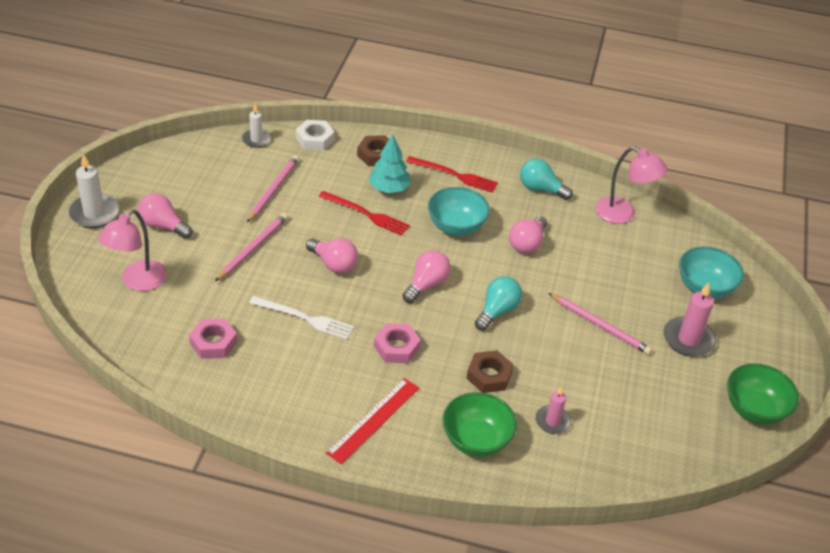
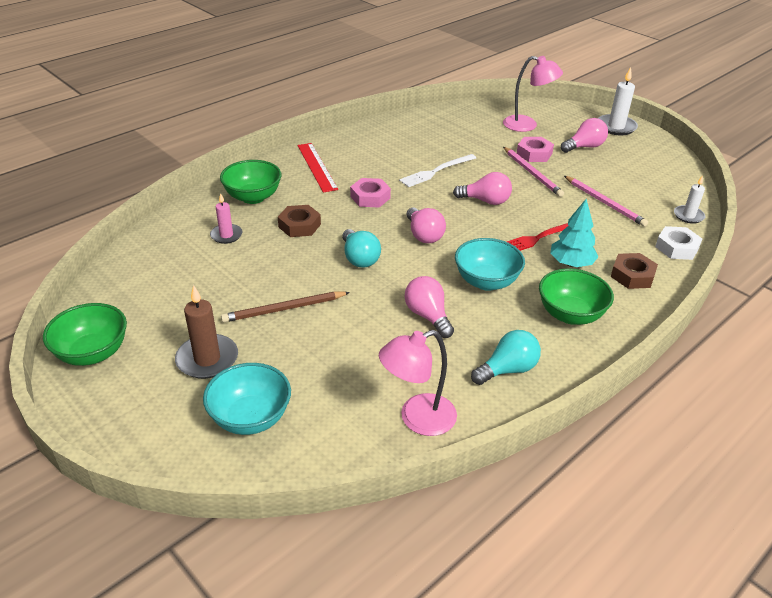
camera: 125 degrees right, 5 degrees down
pink lamp [98,209,167,291] -> pink lamp turned 135 degrees clockwise [503,56,563,132]
pink nut [189,318,237,359] -> pink nut moved to [517,137,554,162]
pink light bulb [306,238,358,274] -> pink light bulb turned 150 degrees counterclockwise [453,172,512,205]
red fork [406,156,498,193] -> green bowl [539,268,614,325]
pink pencil [548,293,652,355] -> brown pencil [221,292,350,322]
pink candle [664,282,717,357] -> brown candle [175,285,238,379]

